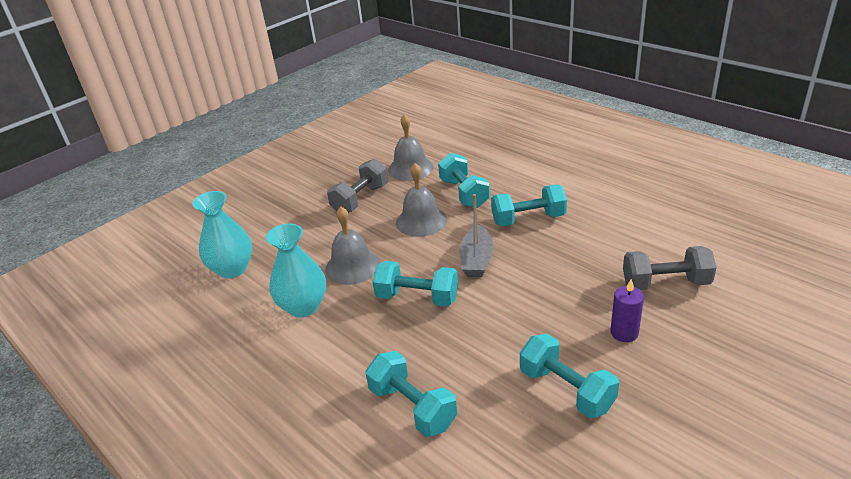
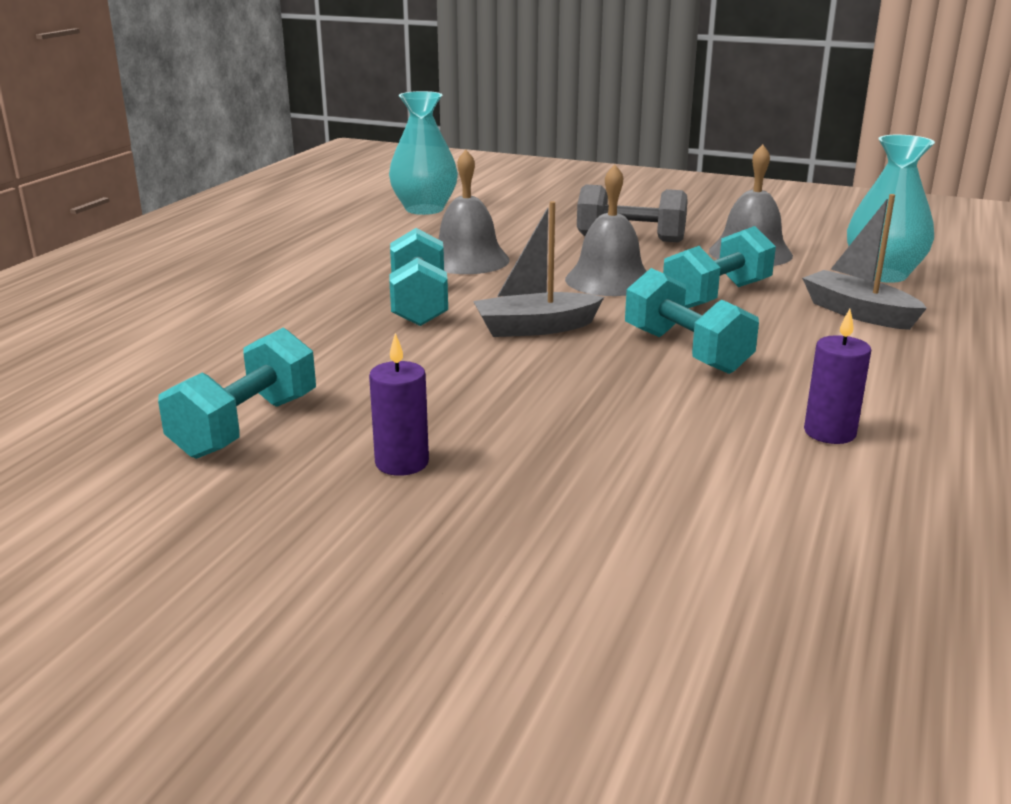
camera: 65 degrees right, 10 degrees down
turquoise vase [266,224,326,317] -> turquoise vase moved to [847,135,935,283]
turquoise dumbbell [365,351,457,437] -> none
grey dumbbell [623,246,717,290] -> none
none -> grey boat [802,194,927,330]
none -> purple candle [804,309,871,444]

